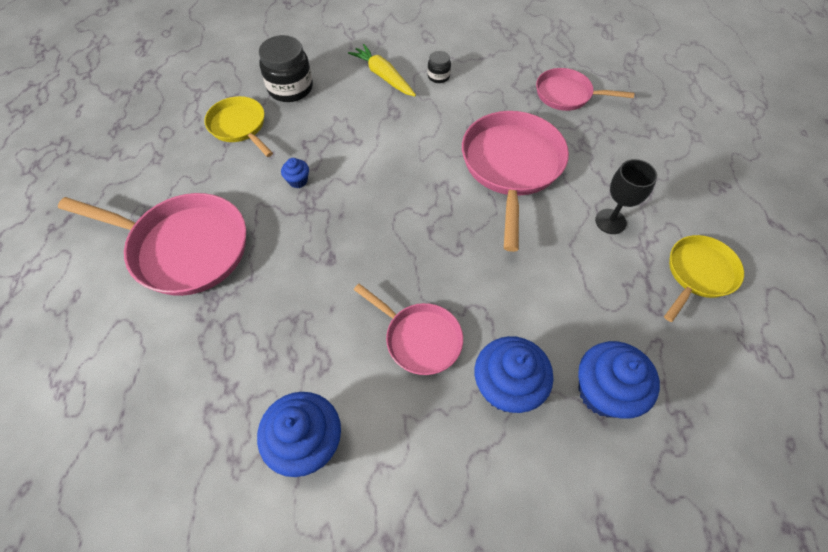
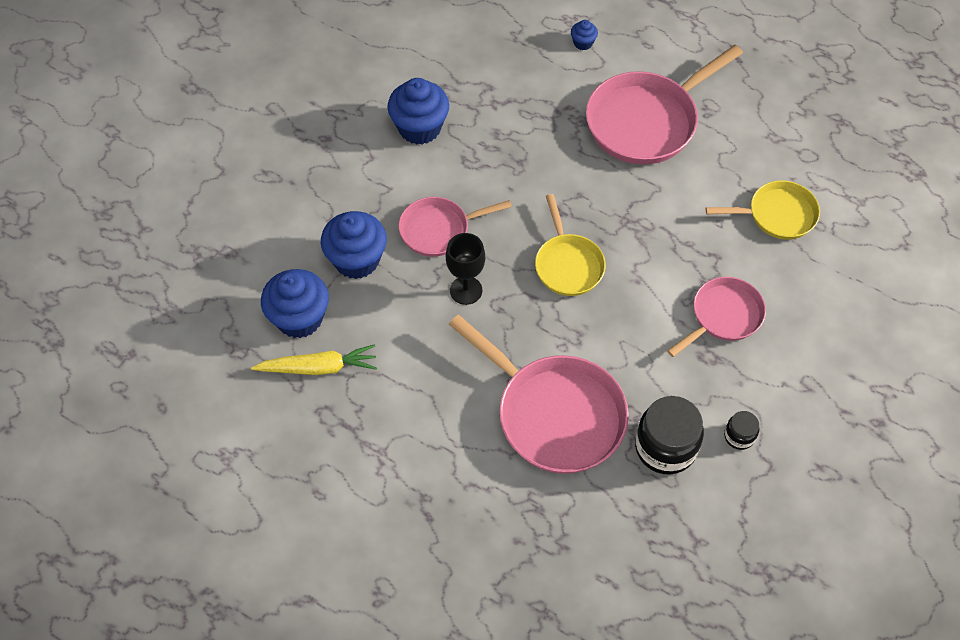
camera: 125 degrees right, 0 degrees up
black jar [259,35,313,102] -> black jar moved to [635,396,704,475]
blue cupcake [281,158,309,188] -> blue cupcake moved to [571,20,598,50]
yellow carrot [348,44,416,96] -> yellow carrot moved to [251,344,377,375]
pink pan [536,68,634,111] -> pink pan moved to [667,277,766,357]
black goblet [595,159,657,234] -> black goblet moved to [446,233,485,305]
yellow pan [664,235,744,322] -> yellow pan moved to [535,194,606,296]

